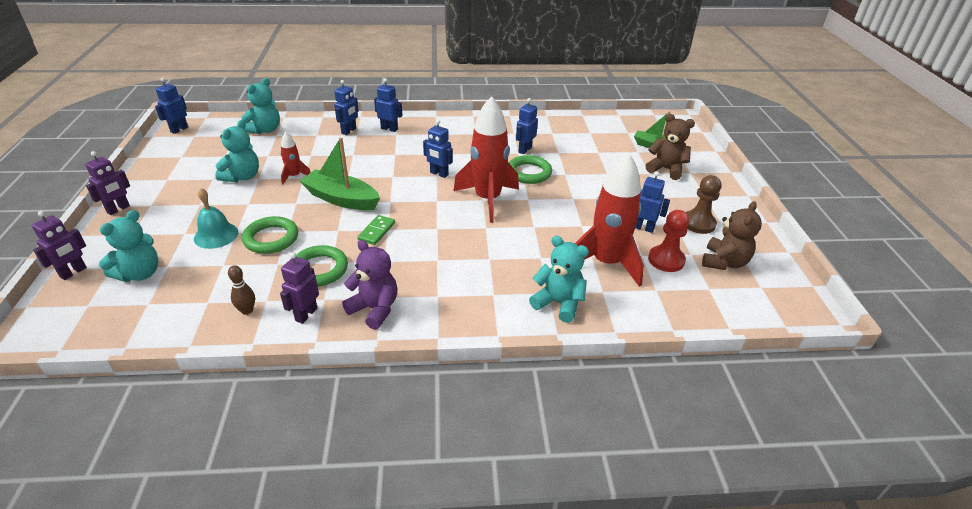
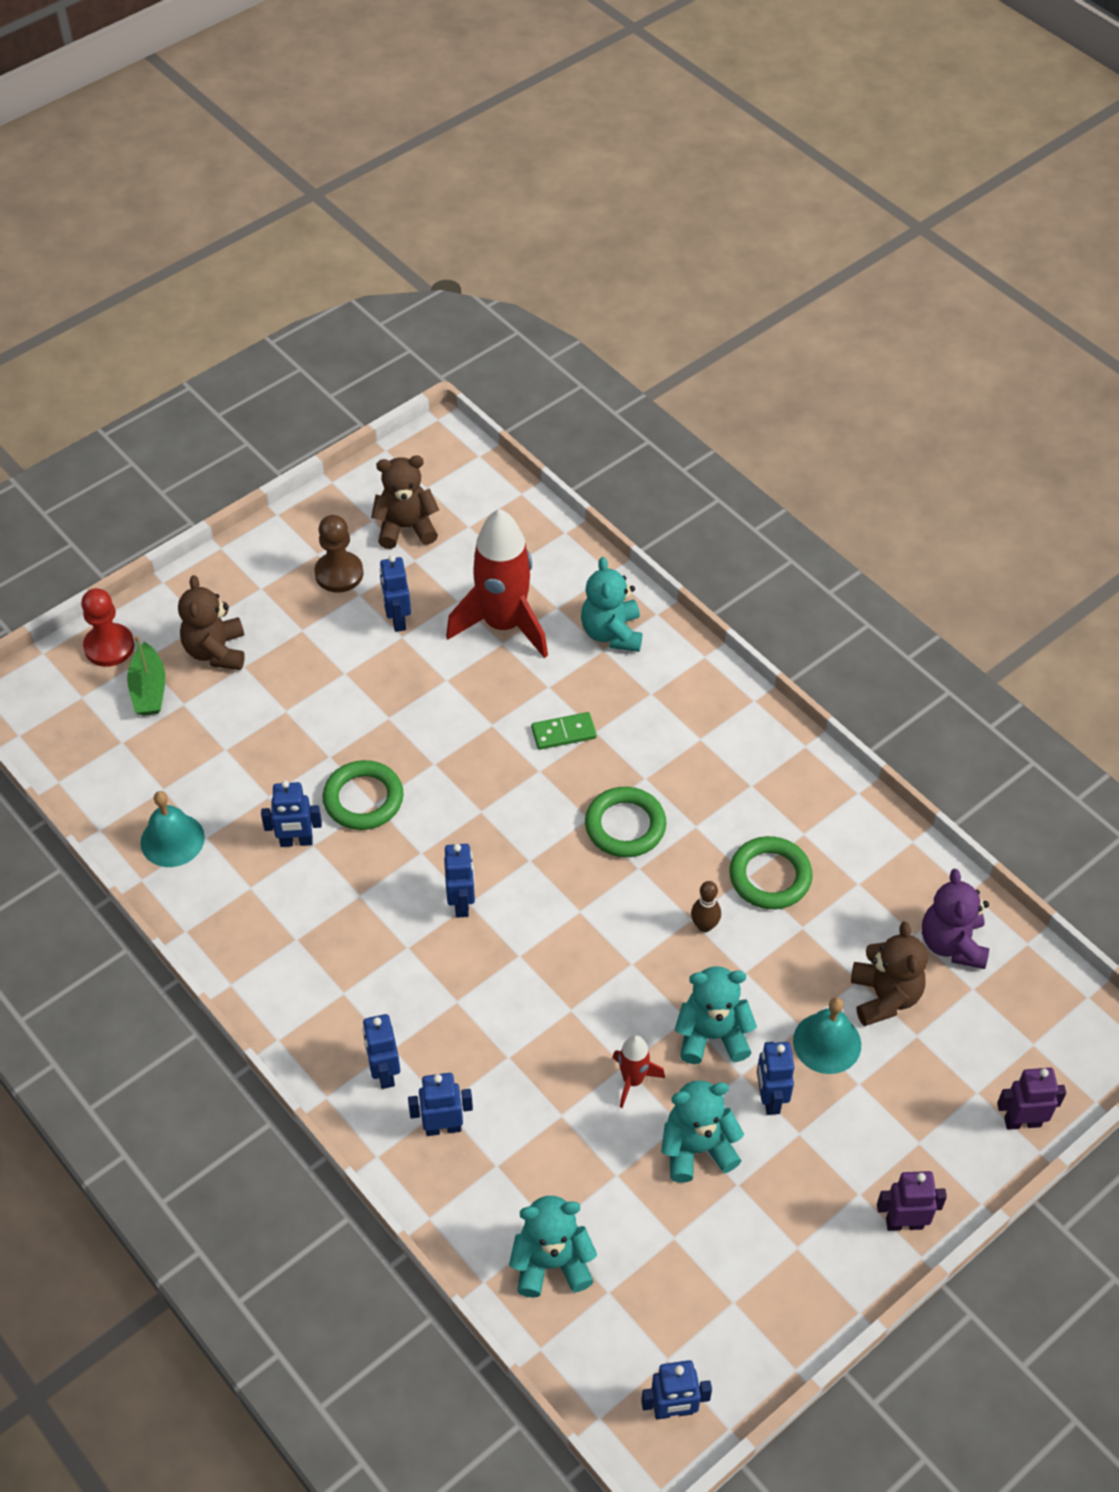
camera: 125 degrees left, 15 degrees up
turquoise teddy bear [99,210,159,282] -> turquoise teddy bear moved to [675,966,757,1064]
brown bowling pin [228,265,255,315] -> brown bowling pin moved to [691,881,721,932]
green ring [242,216,298,254] -> green ring moved to [585,787,667,857]
purple robot [280,252,319,324] -> none
green boat [300,137,380,210] -> none
purple teddy bear [342,240,397,330] -> purple teddy bear moved to [922,869,989,969]
green domino [357,215,395,245] -> green domino moved to [531,712,597,750]
red rocket [453,96,519,223] -> none
red pawn [648,210,689,272] -> red pawn moved to [81,588,134,667]
none -> turquoise bell [140,791,205,867]
none -> blue robot [757,1042,794,1115]
none -> brown teddy bear [851,921,927,1026]

